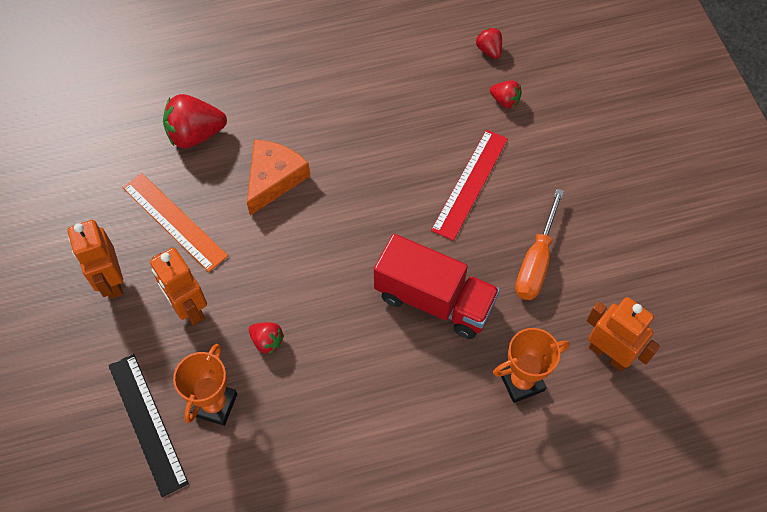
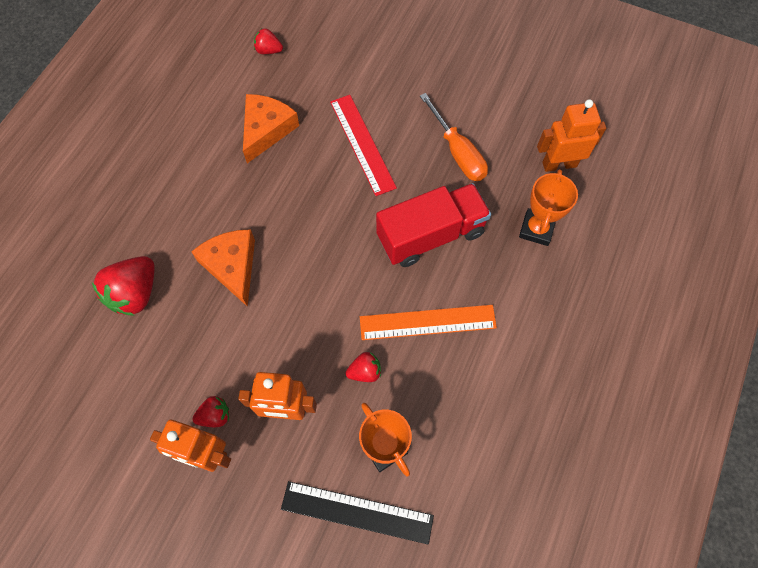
camera: 50 degrees left, 5 degrees up
orange ruler [123,173,228,272] -> orange ruler moved to [360,305,497,340]
red strawberry [490,81,522,108] -> red strawberry moved to [192,396,229,427]
none -> orange cheese [243,94,299,163]

